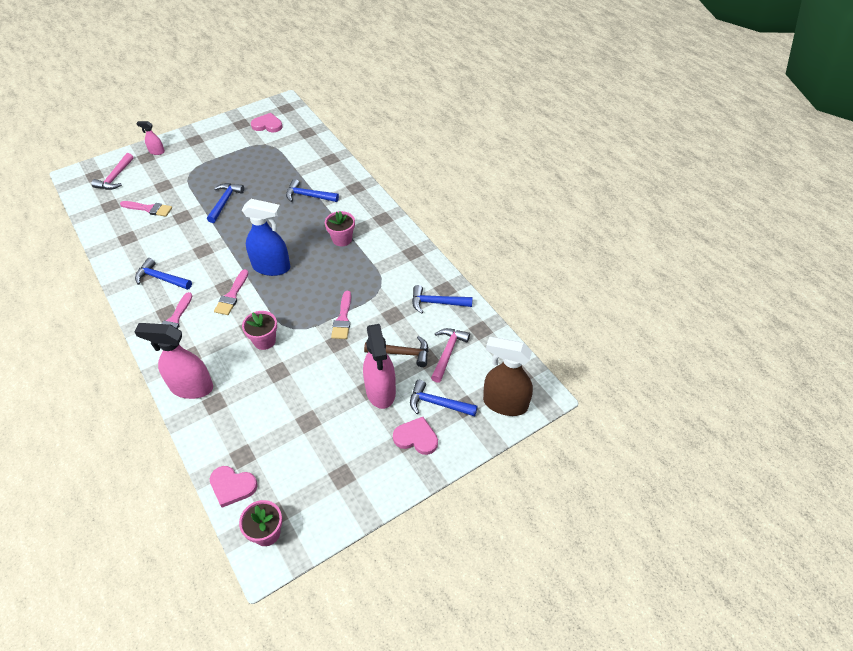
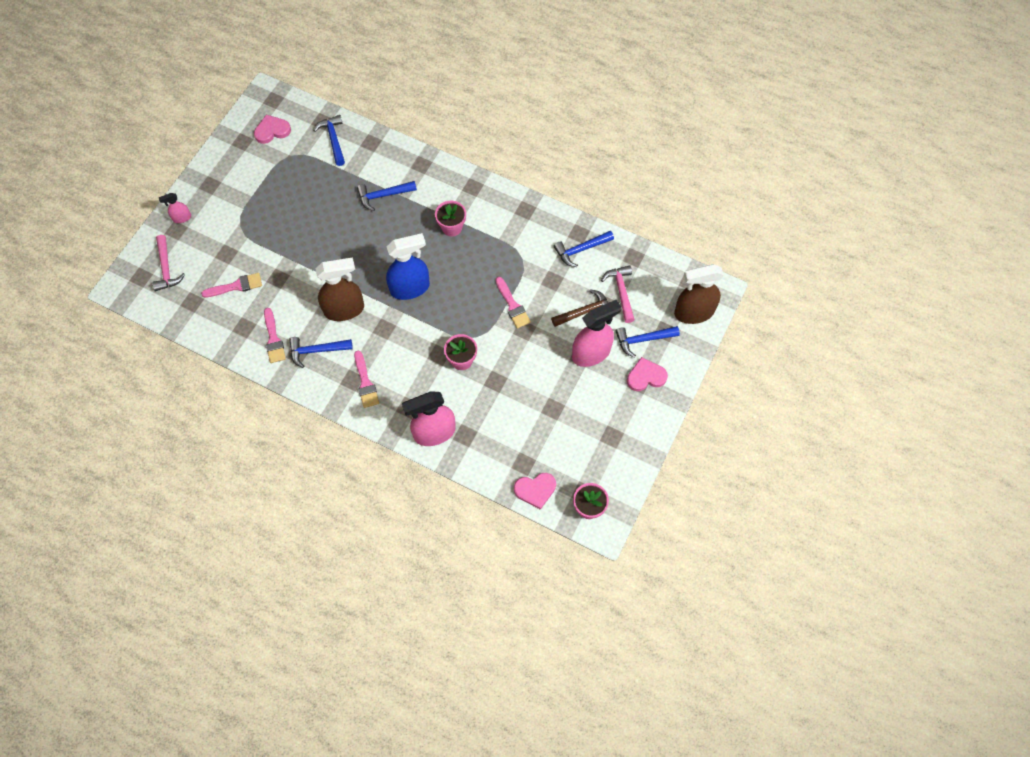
camera: 30 degrees left, 15 degrees up
blue hammer [207,183,244,223] -> blue hammer moved to [313,115,345,166]
pink brush [214,269,248,315] -> pink brush moved to [264,308,286,363]
pink spray bottle [363,324,396,409] -> pink spray bottle turned 75 degrees counterclockwise [572,299,622,367]
none -> brown spray bottle [315,257,364,321]

